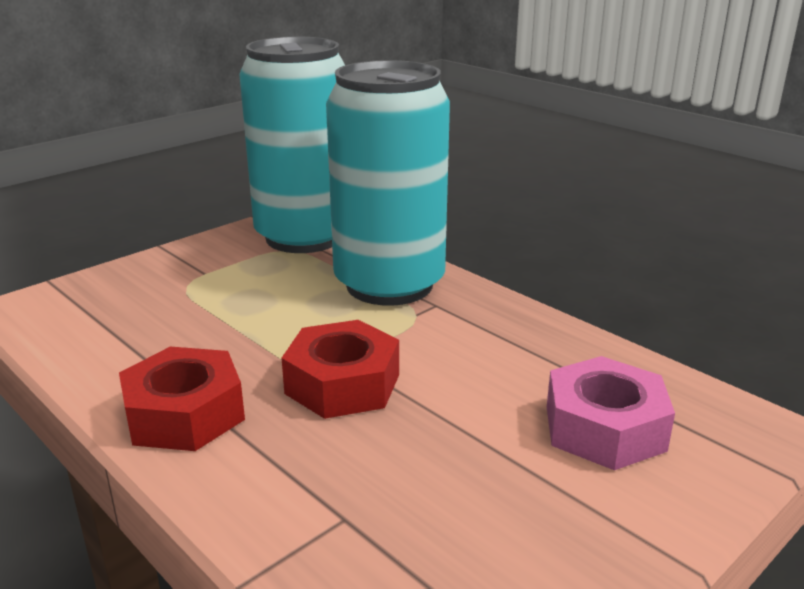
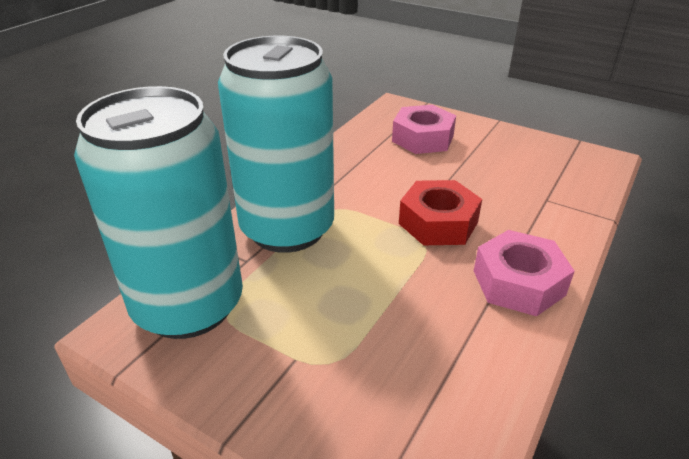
camera: 105 degrees left, 10 degrees up
red nut [119,347,245,451] -> pink nut [474,230,575,316]

